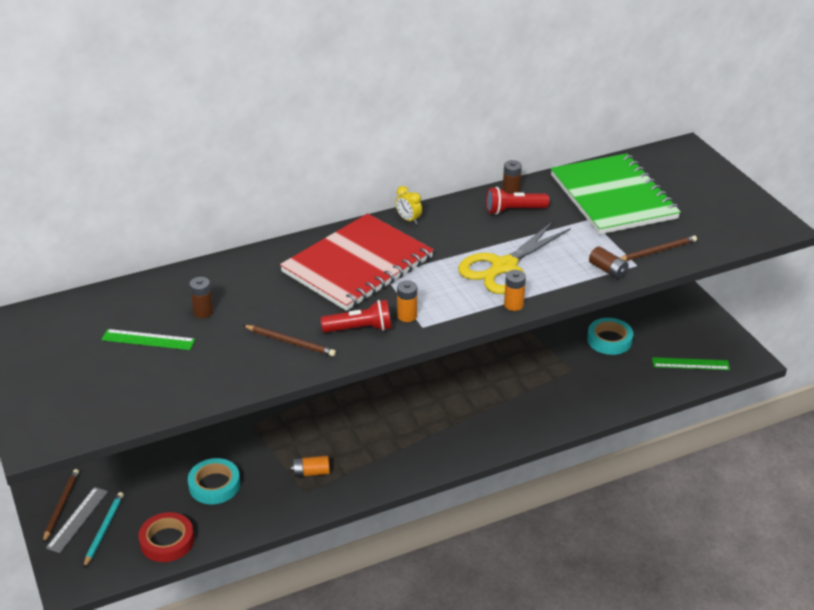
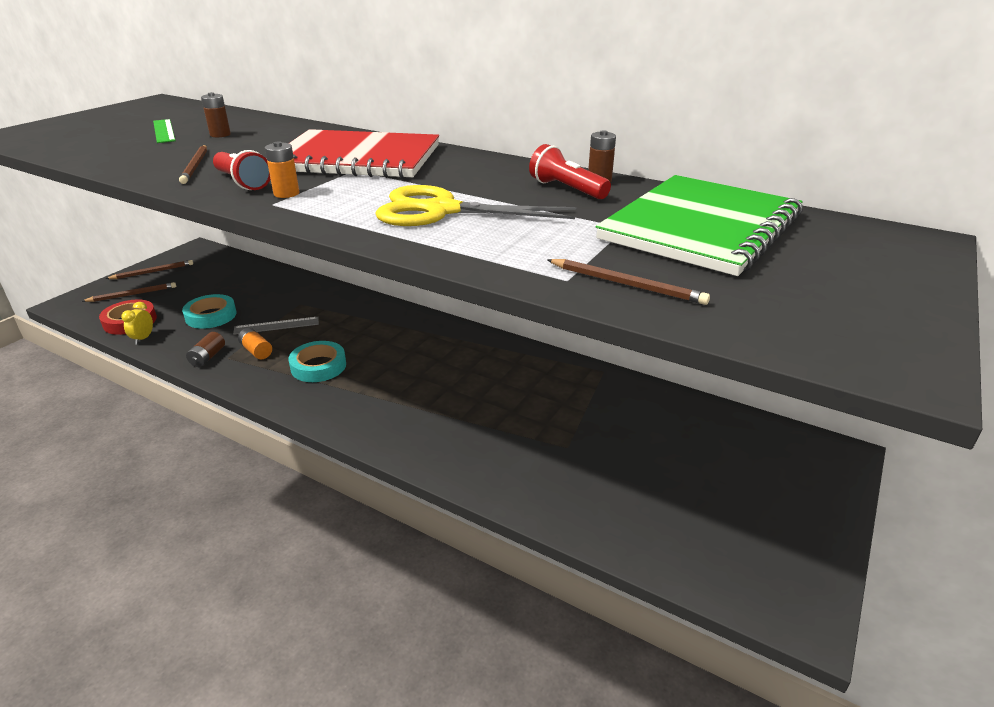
camera: 55 degrees right, 5 degrees down
grey ruler [46,487,108,553] -> grey ruler moved to [233,317,319,335]
turquoise pencil [83,492,124,568] -> brown pencil [82,282,176,302]
yellow clock [396,186,422,224] -> yellow clock moved to [121,302,153,344]
orange battery [504,270,526,311] -> none
turquoise tape [587,318,633,355] -> turquoise tape moved to [288,341,346,382]
brown battery [589,246,629,279] -> brown battery moved to [186,332,225,367]
green ruler [652,357,730,370] -> none

